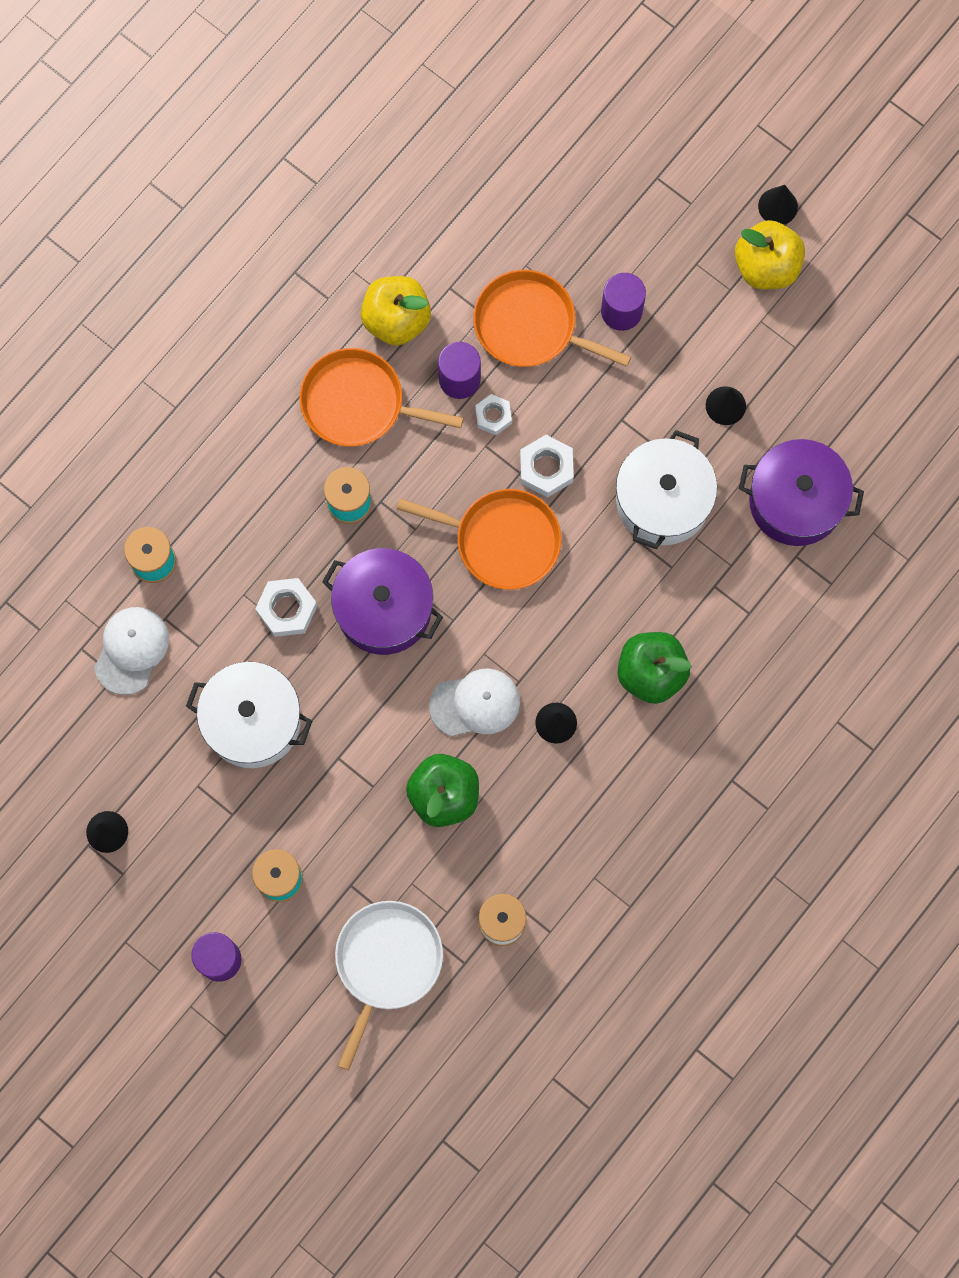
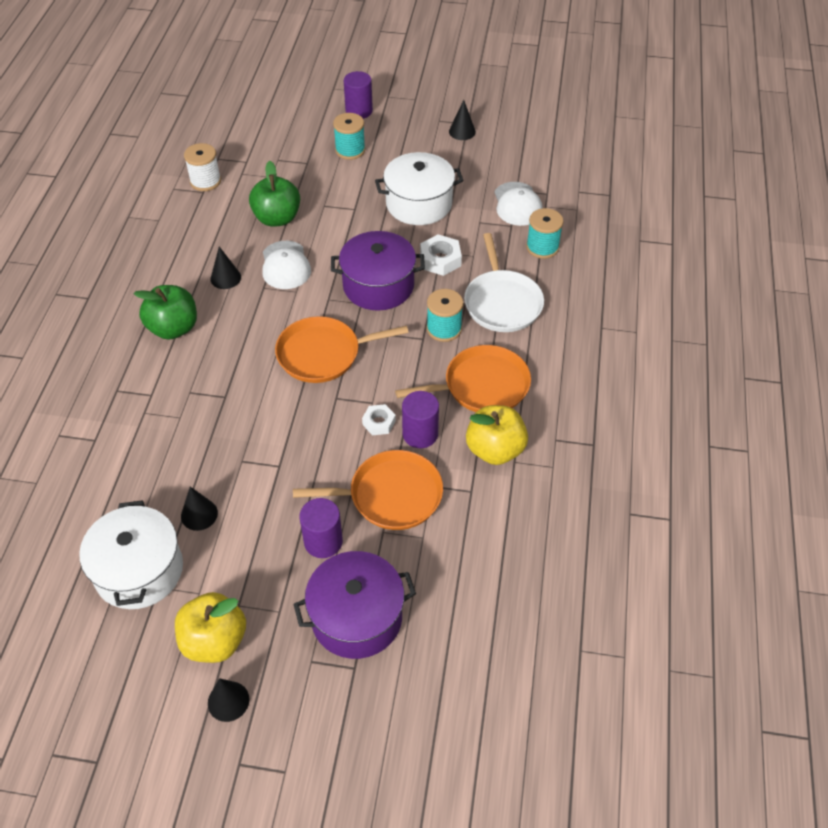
camera: 150 degrees right, 25 degrees down
white pan [335,901,443,1070] -> white pan moved to [464,233,544,332]
white cap [429,668,520,737] -> white cap turned 60 degrees counterclockwise [262,241,311,289]
white nut [520,435,574,498] -> none
white pot [616,430,717,549] -> white pot moved to [79,500,183,609]
purple pot [739,439,864,546] -> purple pot moved to [293,551,416,659]

